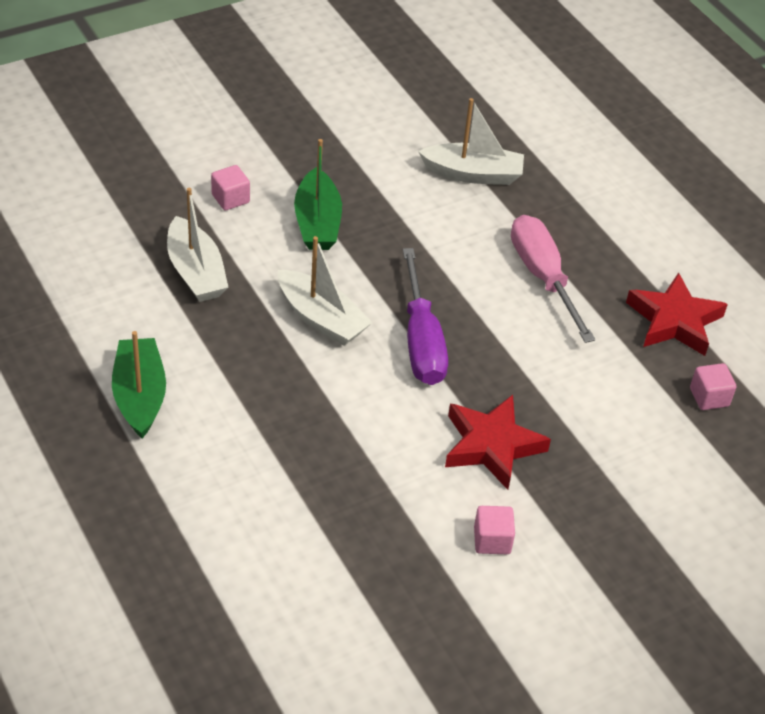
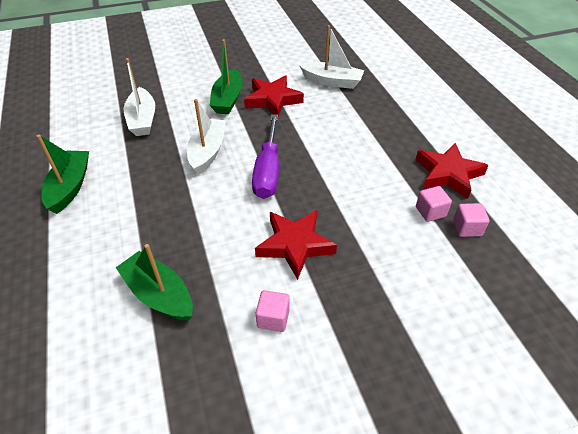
camera: 15 degrees right, 0 degrees up
pink cube [211,165,250,211] -> pink cube moved to [416,186,452,222]
white boat [278,236,373,346] -> white boat turned 135 degrees counterclockwise [187,99,226,175]
pink screwdriver [511,215,595,343] -> none
none -> green boat [116,244,193,321]
none -> red star [244,75,304,116]

